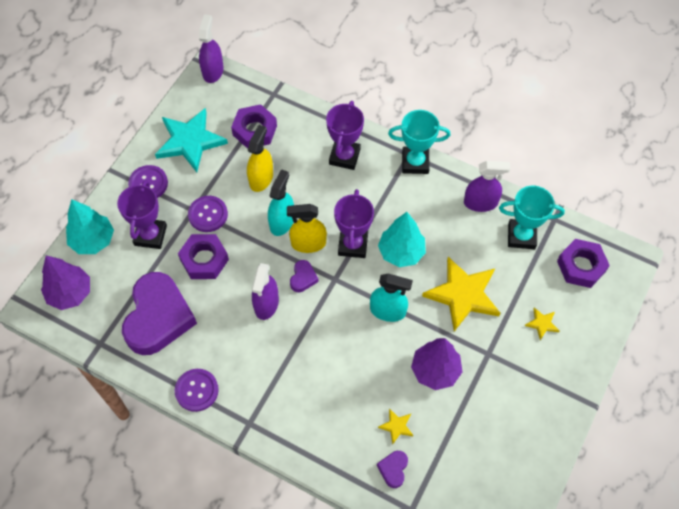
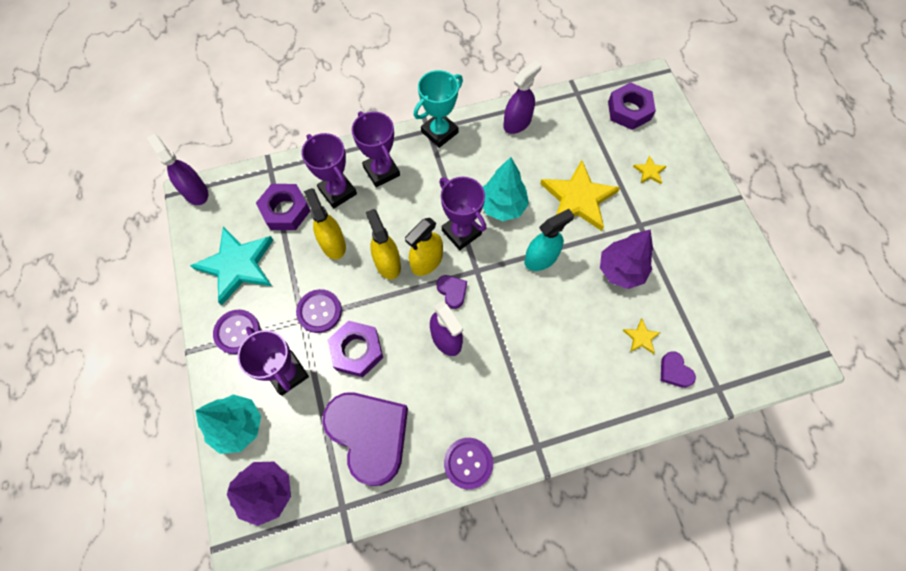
camera: 45 degrees left, 5 degrees up
turquoise spray bottle [268,169,294,236] -> yellow spray bottle [366,209,401,280]
turquoise trophy [499,186,565,249] -> none
none -> purple trophy [301,133,357,209]

